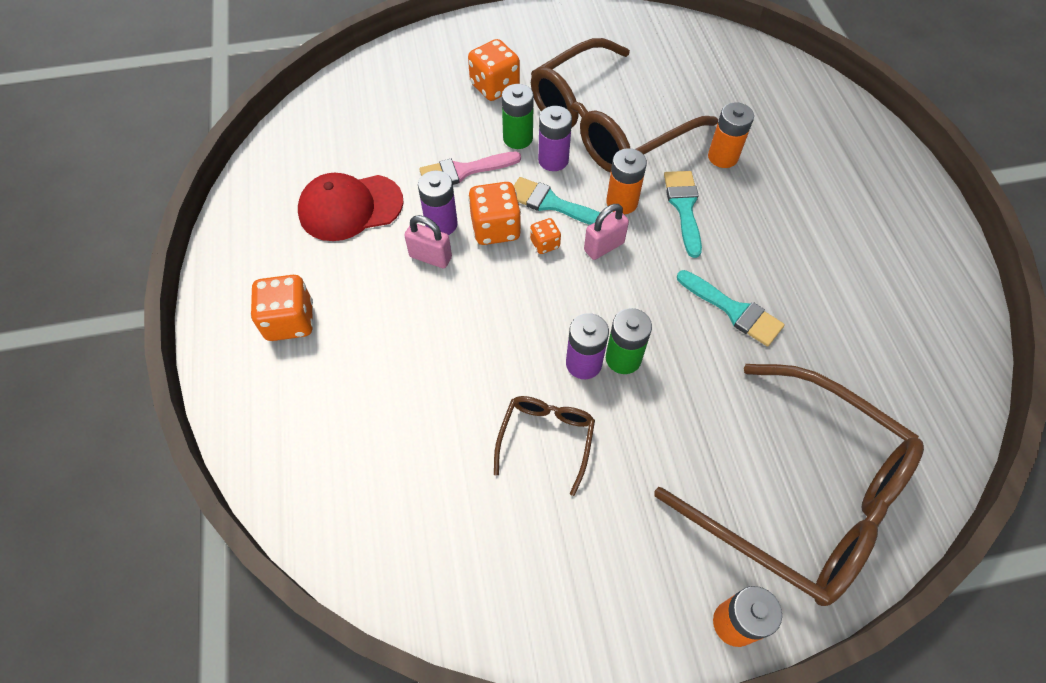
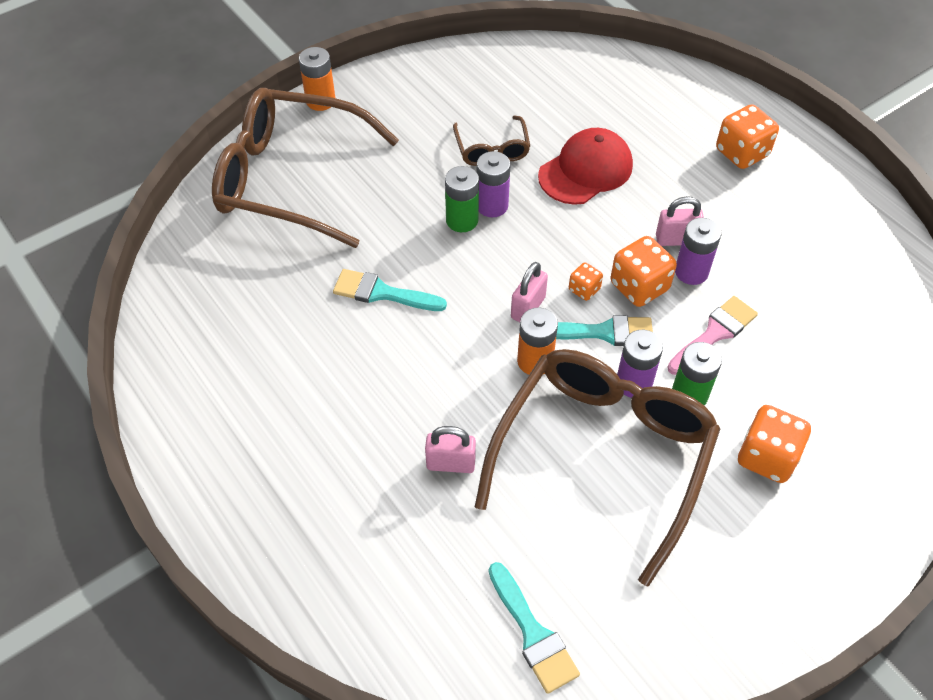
camera: 155 degrees right, 5 degrees down
red cap [298,173,403,241] -> red cap moved to [538,128,633,205]
turquoise brush [664,171,702,258] -> turquoise brush moved to [489,562,580,694]
orange battery [708,102,754,168] -> pink padlock [425,426,476,473]

